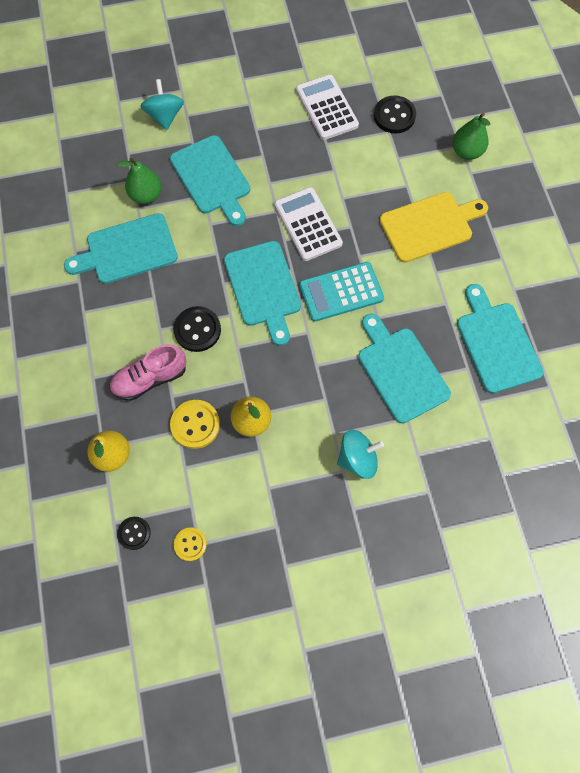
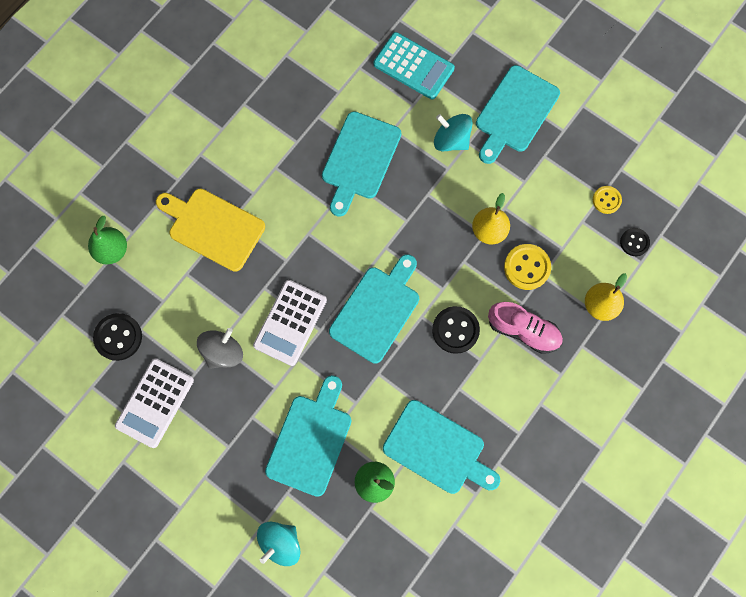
camera: 130 degrees left, 5 degrees up
turquoise calculator [299,262,384,322] -> turquoise calculator moved to [373,32,455,100]
turquoise cutting board [457,284,544,393] -> turquoise cutting board moved to [476,65,560,164]
none -> grey spinning top [197,328,243,369]

